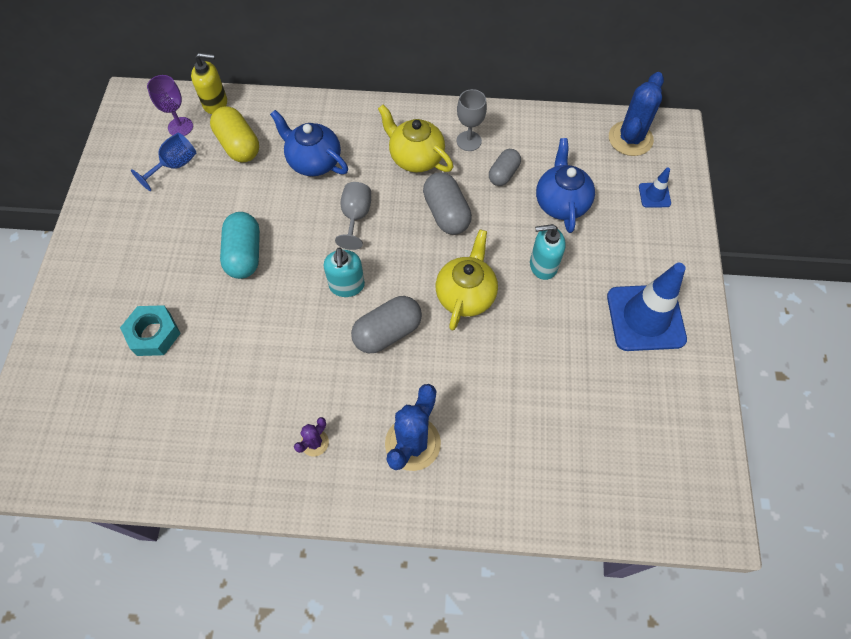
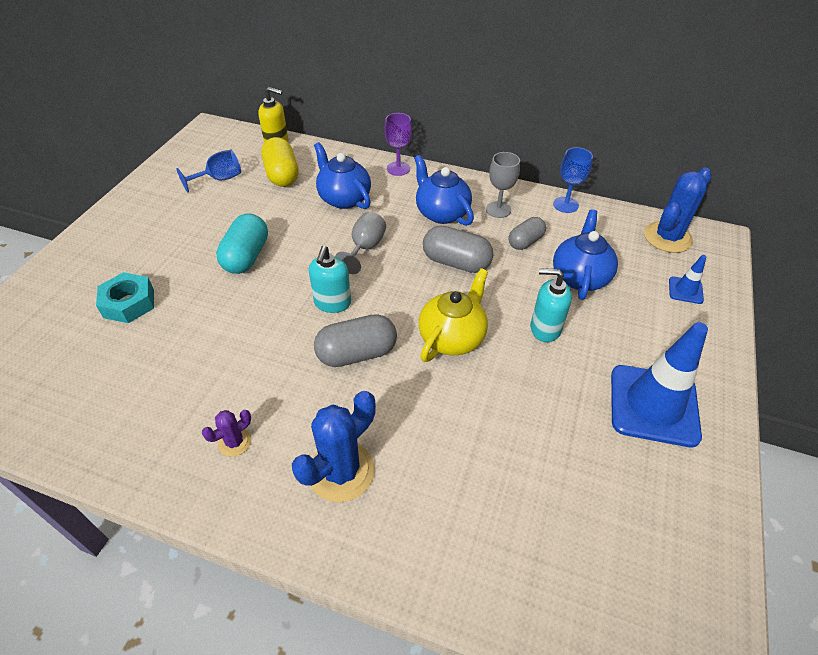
camera: 15 degrees right, 15 degrees down
purple goblet [147,75,193,136] -> purple goblet moved to [384,113,412,176]
yellow teapot [378,105,453,172] -> blue teapot [414,155,474,226]
grey capsule [423,172,472,235] -> grey capsule turned 60 degrees counterclockwise [423,225,493,273]
none -> blue goblet [553,147,593,213]

